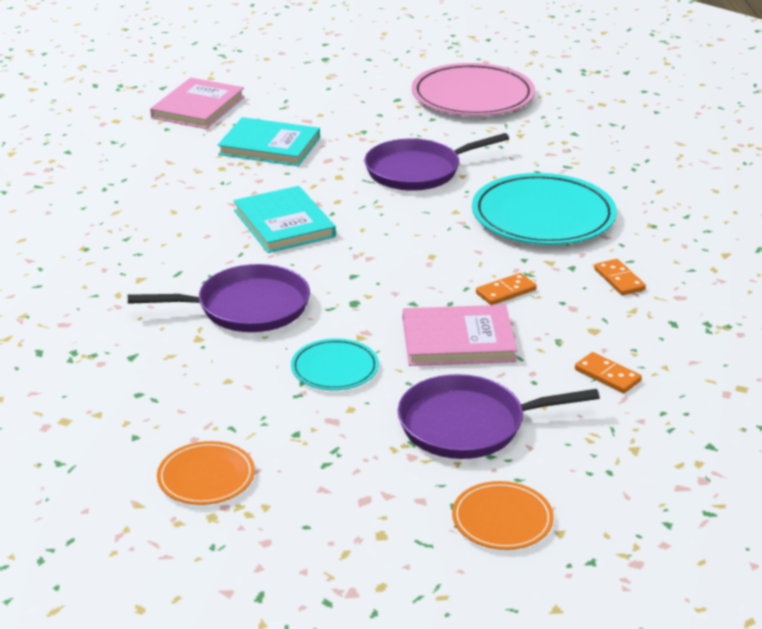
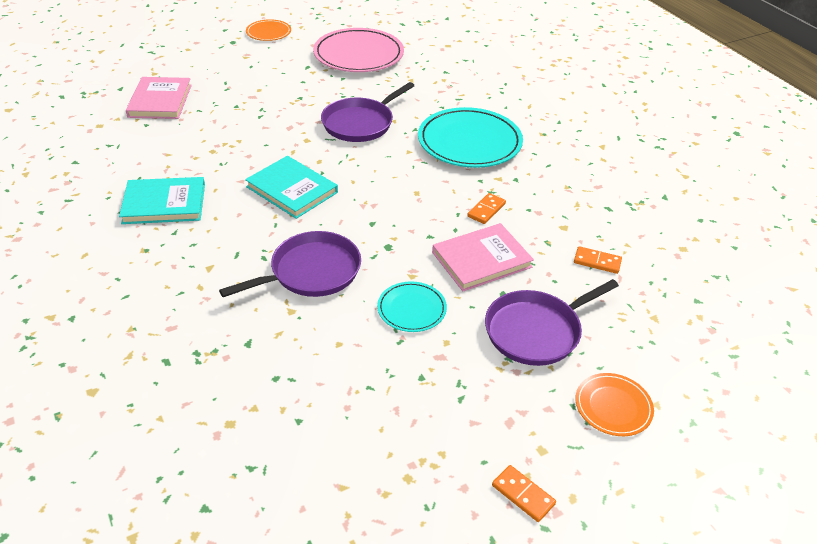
camera: 25 degrees left, 10 degrees up
orange plate [157,441,255,505] -> orange plate moved to [246,19,291,41]
turquoise book [218,117,320,166] -> turquoise book moved to [119,177,205,224]
orange domino [594,259,646,295] -> orange domino moved to [492,465,556,522]

